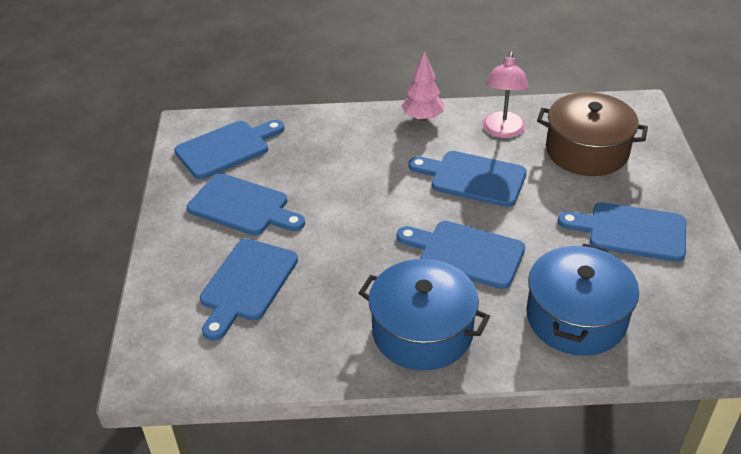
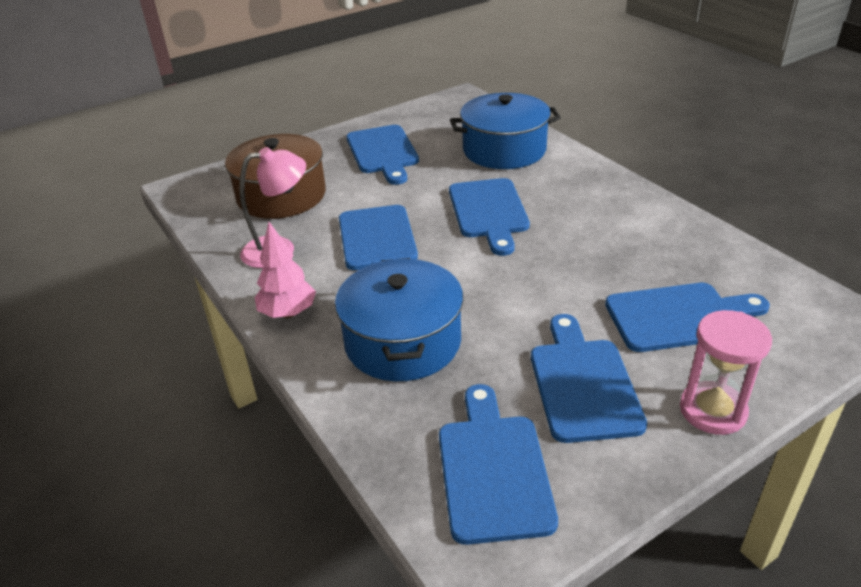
camera: 120 degrees left, 5 degrees down
blue cutting board [174,120,284,179] -> blue cutting board turned 60 degrees clockwise [439,384,558,545]
blue pot [359,259,490,370] -> blue pot moved to [335,258,463,381]
none -> pink hourglass [680,310,772,435]

